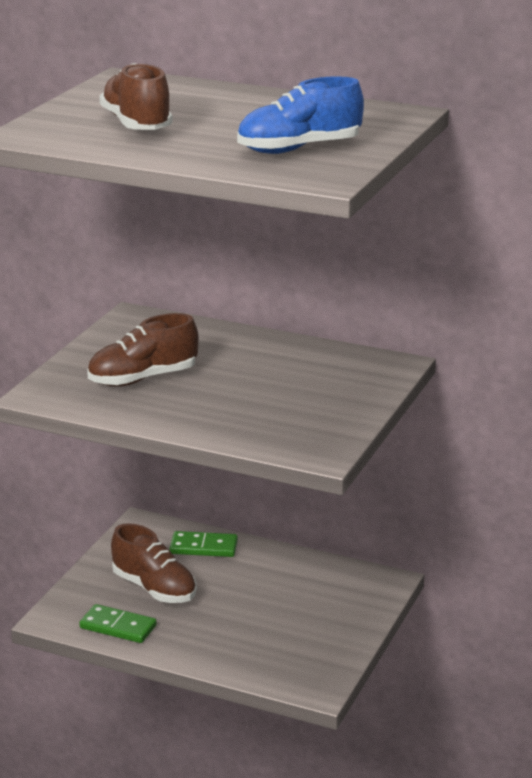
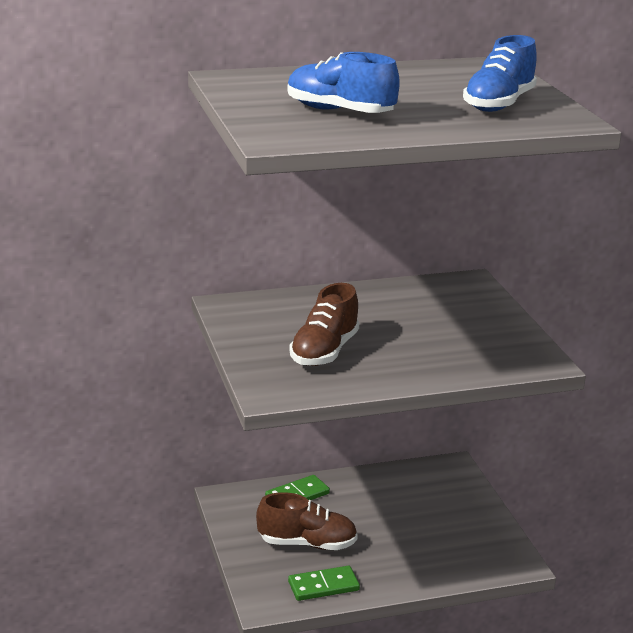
camera: 40 degrees left, 0 degrees up
brown shoe [99,63,173,130] -> blue shoe [288,52,400,113]

